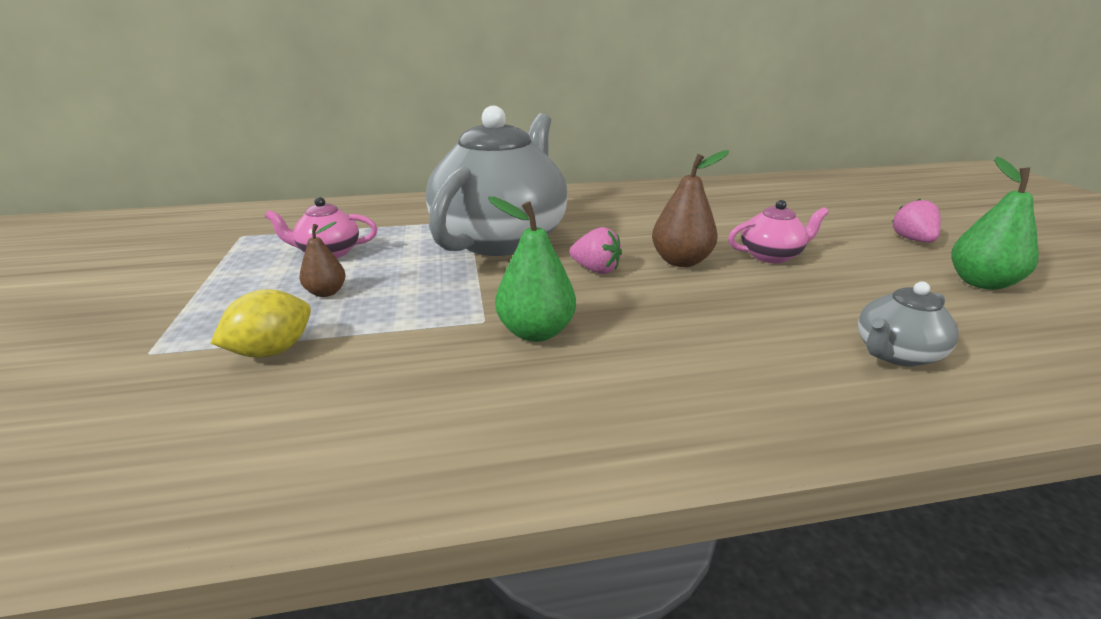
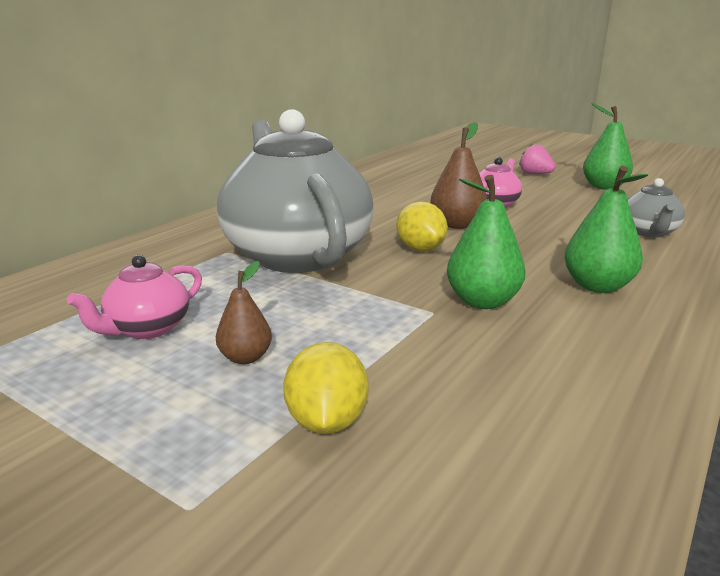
camera: 45 degrees left, 5 degrees down
pink strawberry [570,227,622,274] -> yellow lemon [397,202,448,251]
none -> green pear [564,166,648,293]

